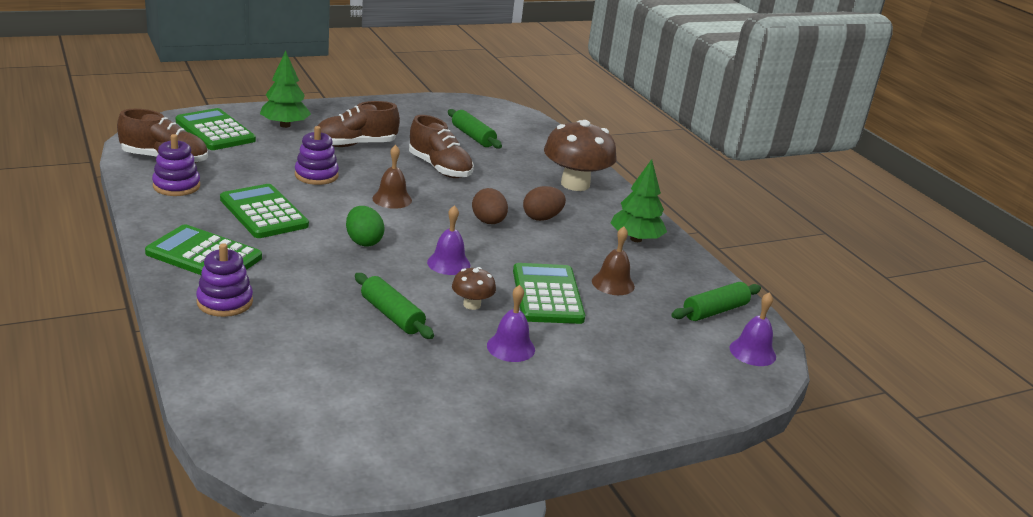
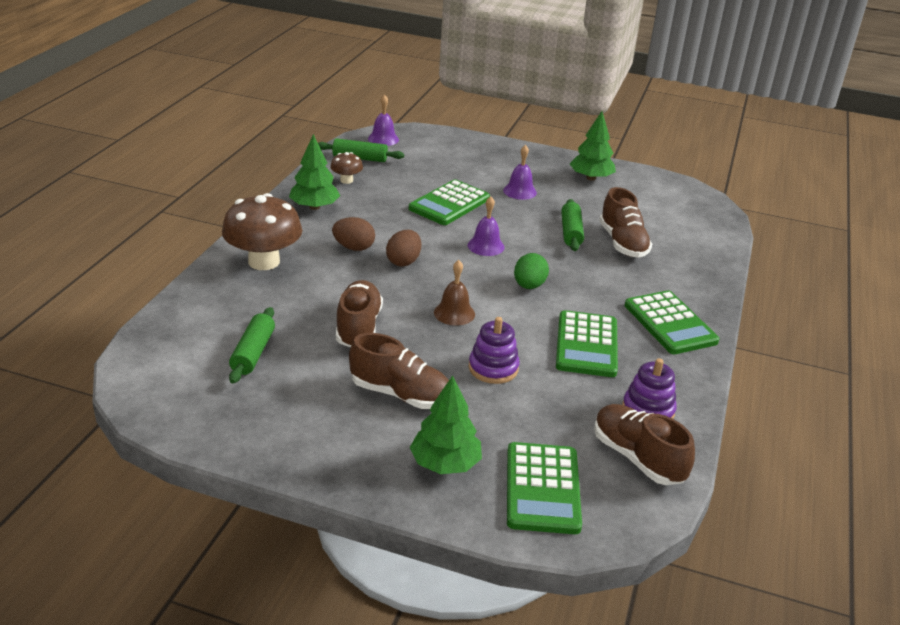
camera: 135 degrees left, 5 degrees up
purple stacking toy [196,243,253,317] -> none
brown mushroom [452,267,496,310] -> brown mushroom moved to [330,152,363,184]
brown bell [592,227,635,295] -> none
none -> green tree [570,111,616,181]
none -> brown shoe [599,187,652,258]

